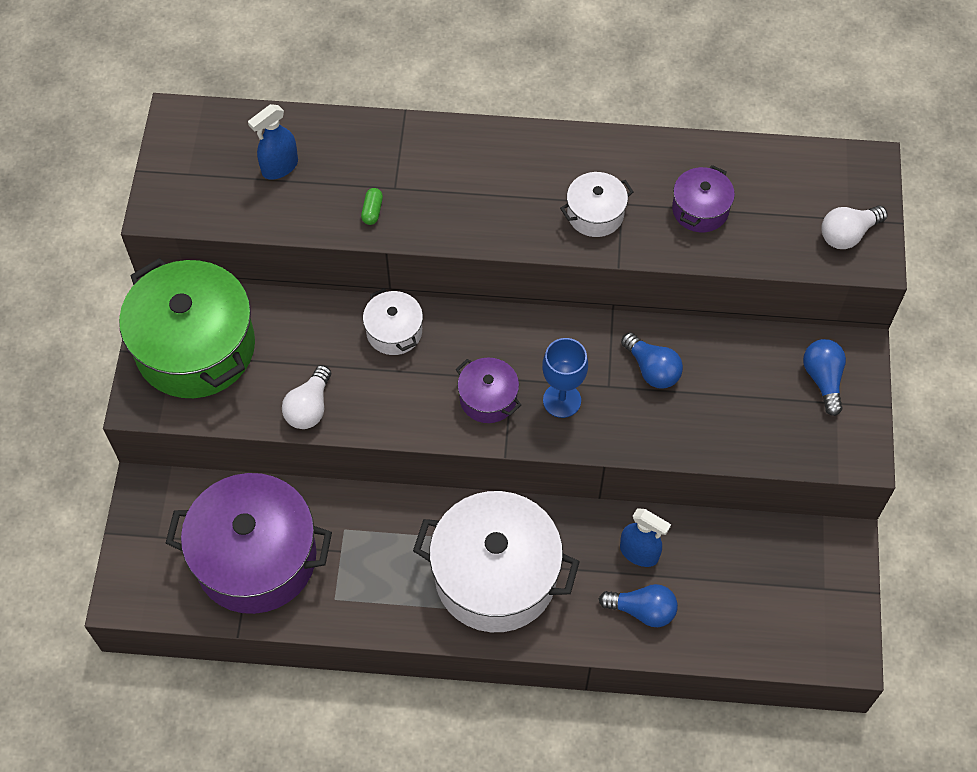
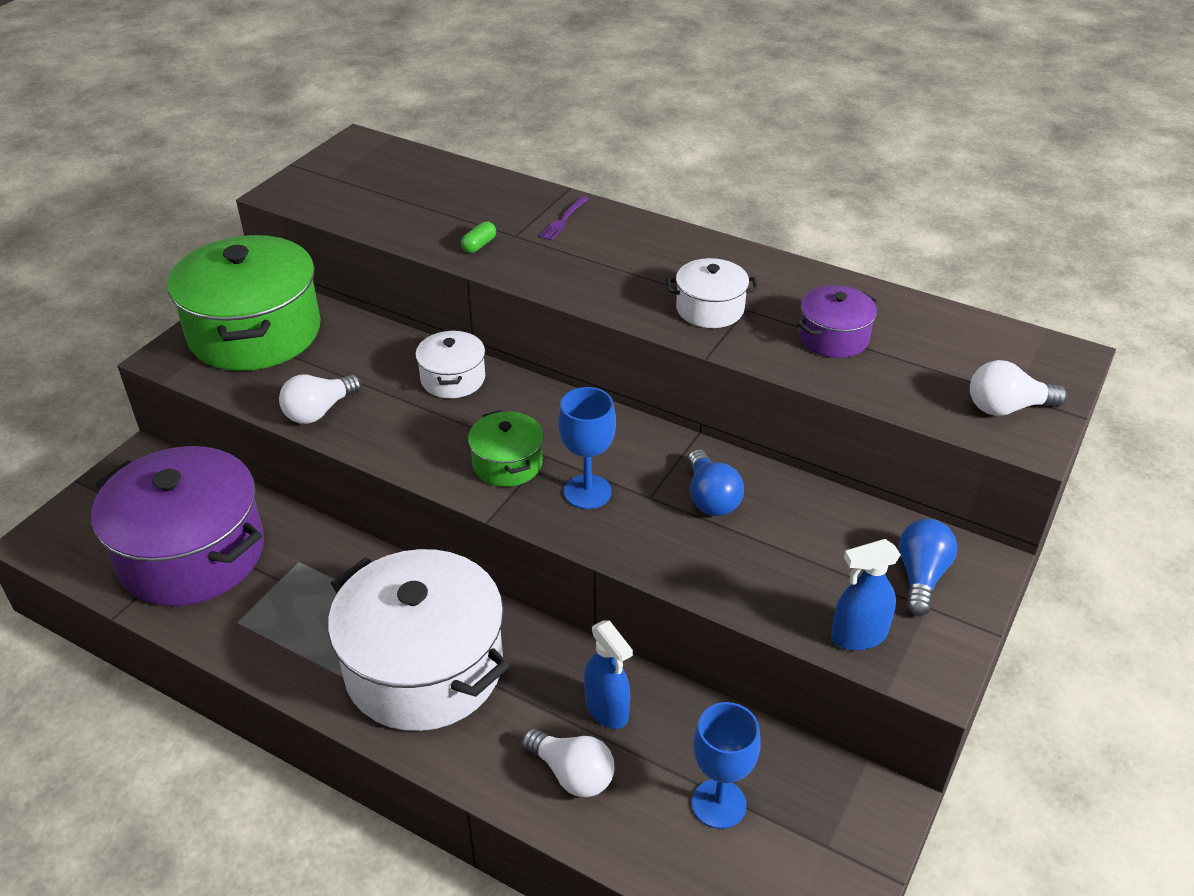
camera: 25 degrees right, 20 degrees down
blue spray bottle [248,104,298,180] -> blue spray bottle moved to [831,539,901,650]
purple pot [456,358,521,423] -> green pot [468,410,544,487]
blue light bulb [599,584,678,627] -> white light bulb [522,728,614,797]
none -> purple fork [539,196,589,240]
none -> blue goblet [692,702,761,829]

